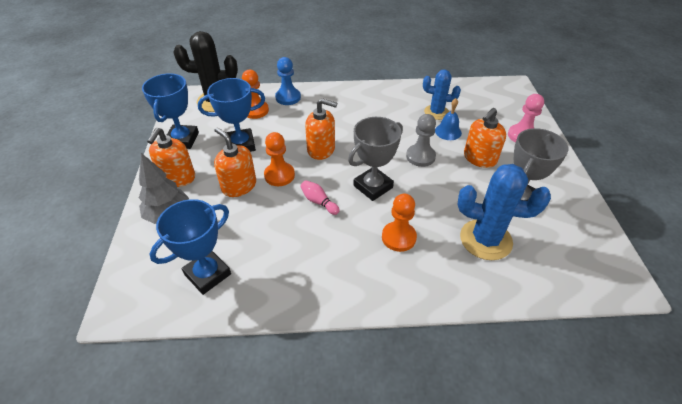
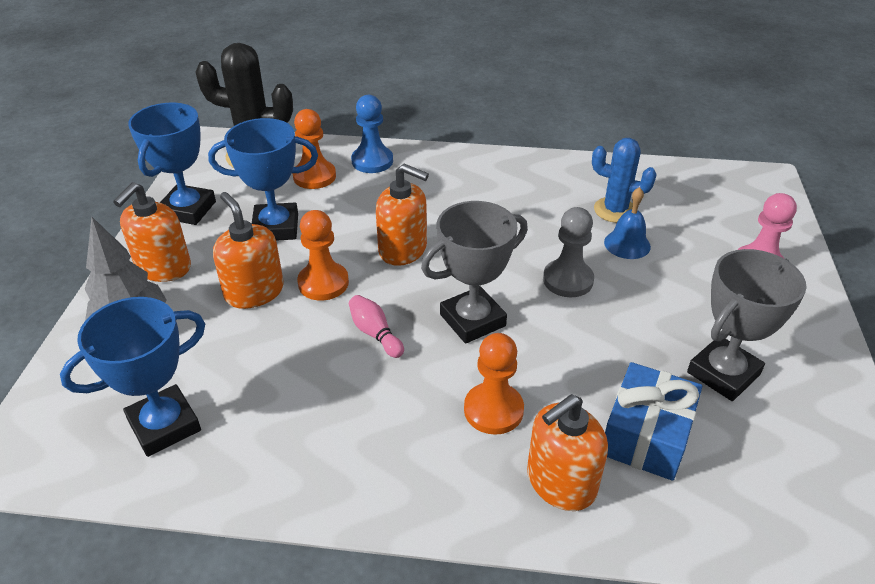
camera: 10 degrees right, 5 degrees down
blue cactus [457,164,551,260] -> blue gift [605,362,702,481]
orange soap dispenser [464,108,506,168] -> orange soap dispenser moved to [527,394,608,511]

